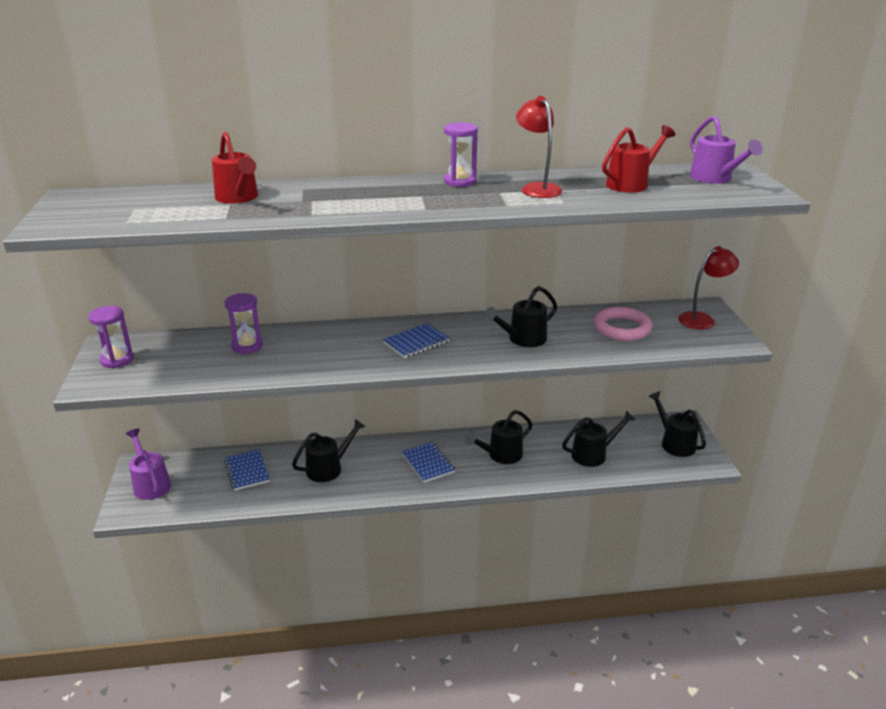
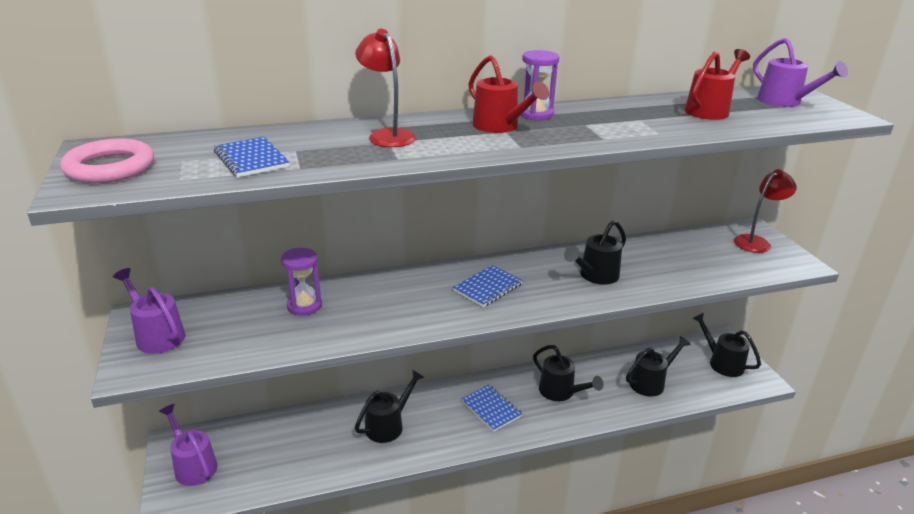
camera: 10 degrees left, 0 degrees up
purple hourglass [88,306,134,368] -> purple watering can [113,268,185,354]
red watering can [212,132,258,204] -> red watering can moved to [468,55,549,133]
blue notebook [224,450,270,491] -> blue notebook moved to [214,137,290,178]
black watering can [465,410,532,464] -> black watering can turned 90 degrees counterclockwise [533,345,603,401]
red lamp [516,96,562,198] -> red lamp moved to [355,29,416,147]
pink ring [593,307,653,341] -> pink ring moved to [61,139,154,183]

